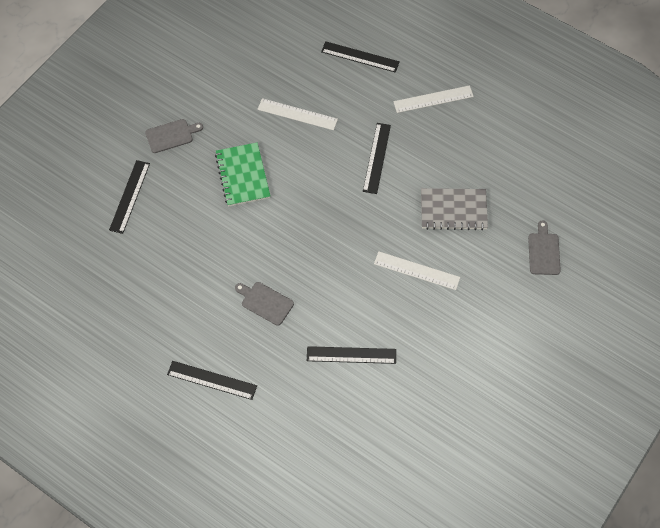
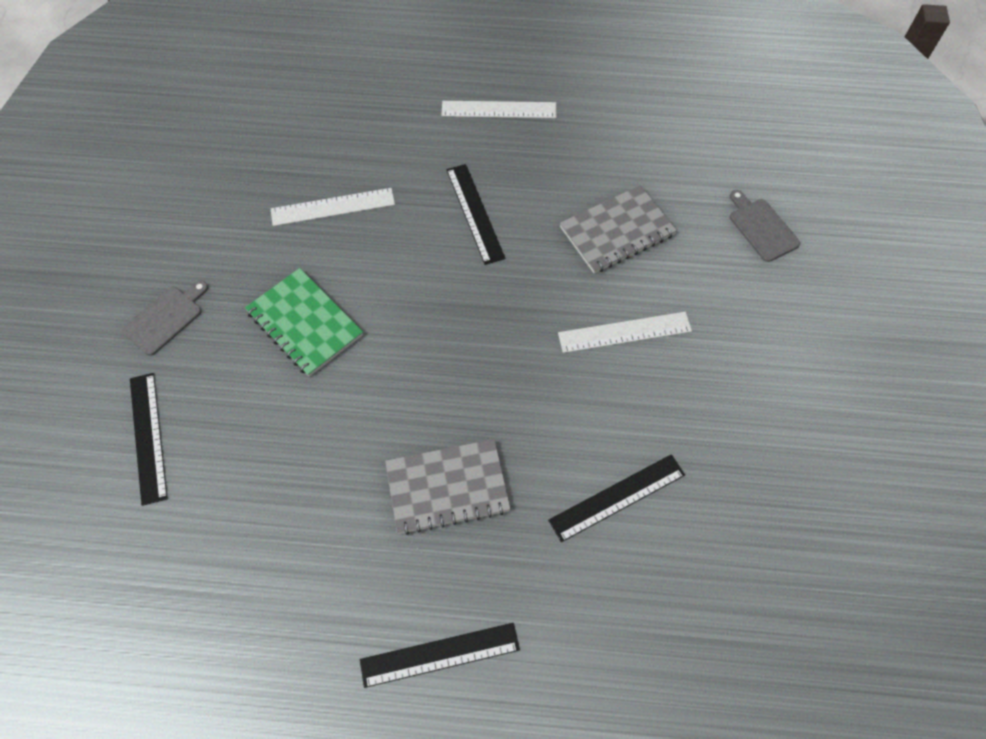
camera: 30 degrees left, 0 degrees up
grey cutting board [235,282,294,326] -> grey notebook [385,439,511,535]
black ruler [321,41,400,73] -> none
white ruler [393,85,474,113] -> white ruler turned 45 degrees clockwise [441,101,557,118]

